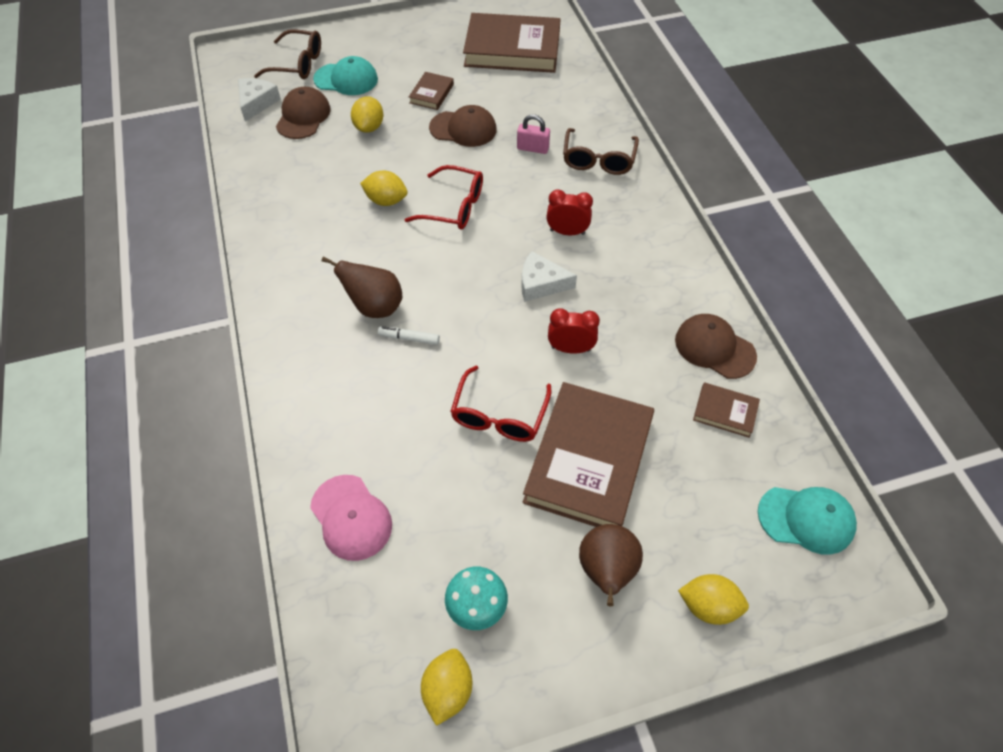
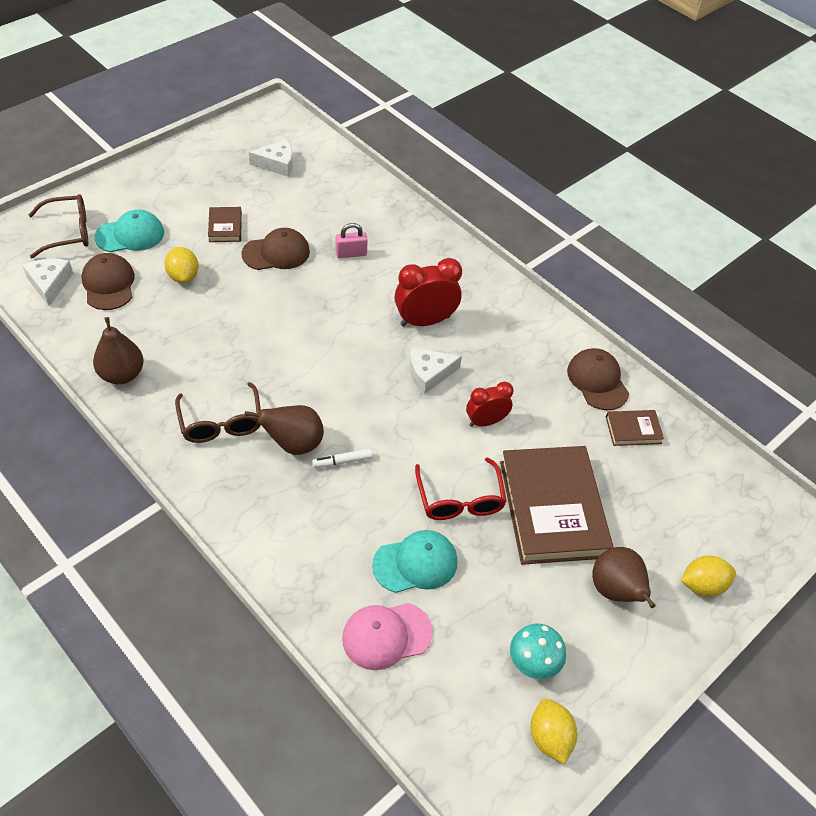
camera: 30 degrees left, 5 degrees down
pink cap [310,475,392,561] -> pink cap turned 135 degrees clockwise [342,603,433,670]
yellow lemon [360,171,407,206] -> none
red glasses [405,165,483,230] -> none
brown book [463,13,560,73] -> white cheese [249,139,293,177]
red clock [546,189,593,235] -> red clock [395,258,462,327], size x1.55
brown glasses [563,128,639,175] -> brown glasses moved to [175,382,261,443]
brown cap [675,314,757,379] -> brown cap turned 60 degrees clockwise [567,348,629,410]
turquoise cap [758,487,857,555] -> turquoise cap moved to [372,530,457,593]
none -> brown pear [93,317,144,384]

